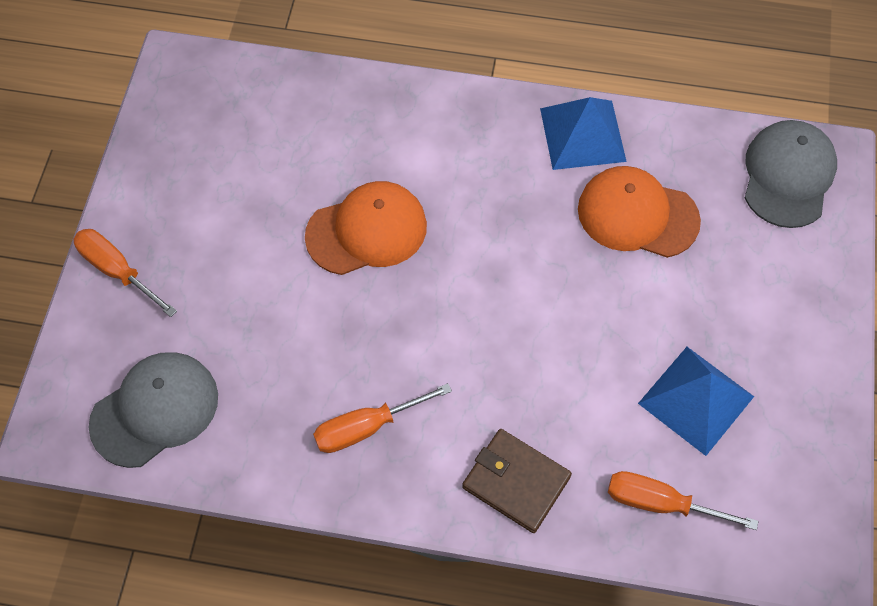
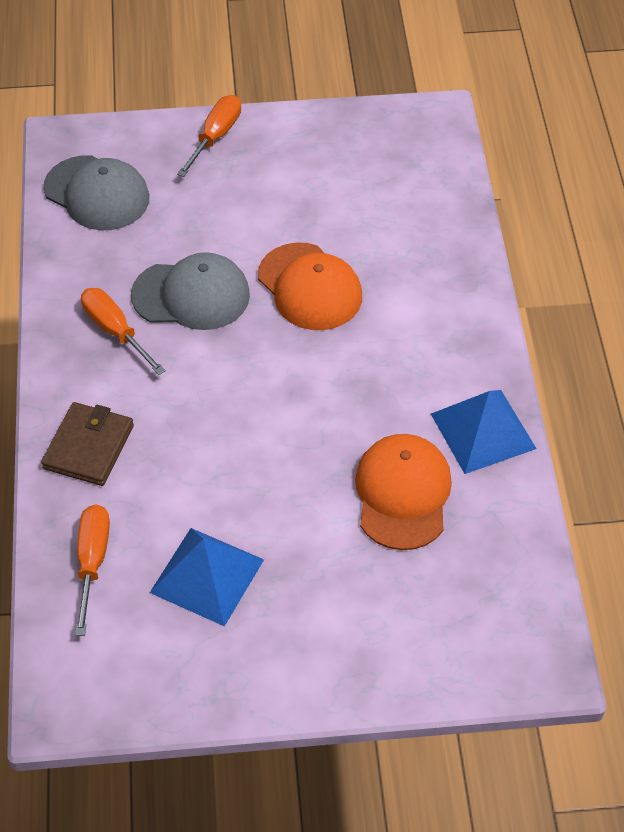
camera: 75 degrees right, 10 degrees down
grey cap [745,120,837,228] -> grey cap moved to [131,252,250,330]

